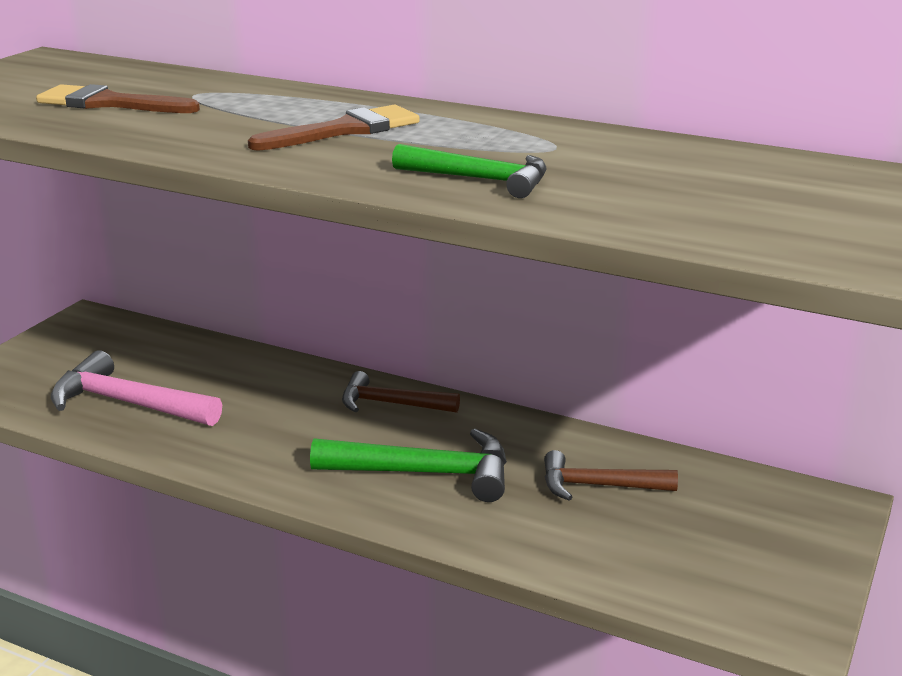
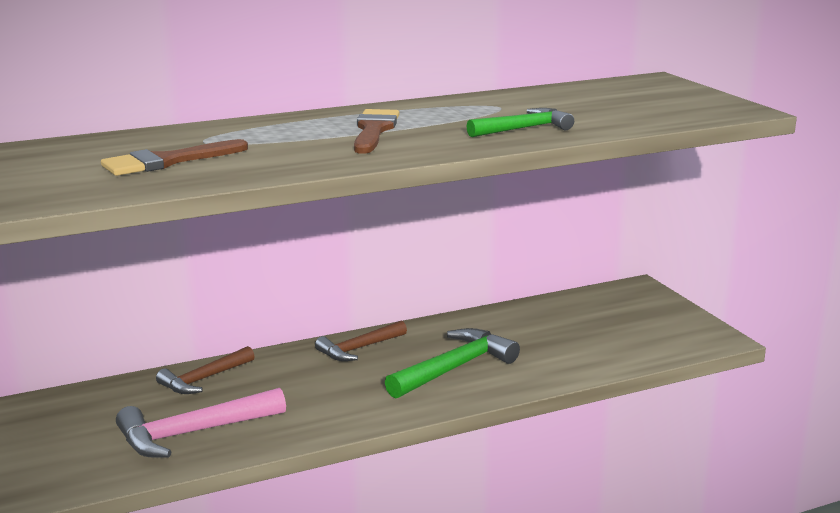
camera: 50 degrees left, 5 degrees down
brown hammer [544,450,678,500] -> brown hammer moved to [156,346,255,394]

